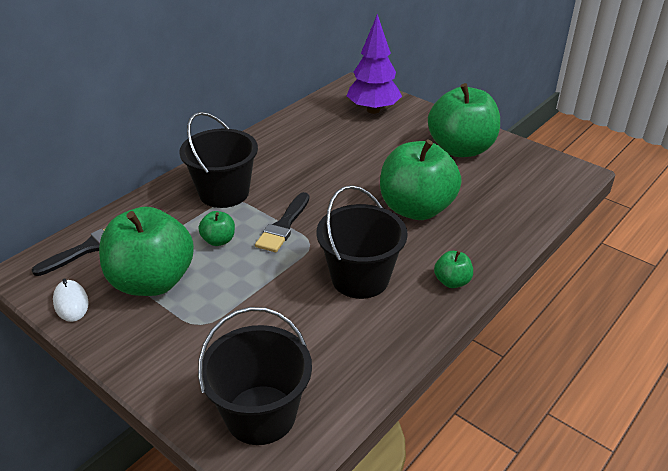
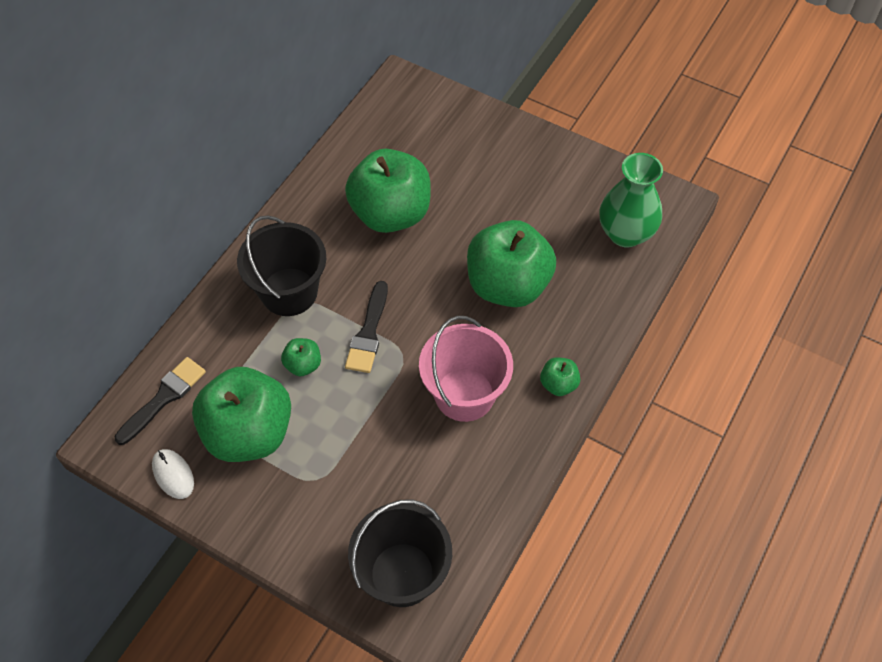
camera: 10 degrees left, 20 degrees up
black bucket [316,185,408,299] -> pink bucket [419,316,513,422]
purple tree [347,14,402,114] -> none
green apple [428,83,500,157] -> green apple moved to [345,149,431,233]
none -> green vase [599,153,663,248]

